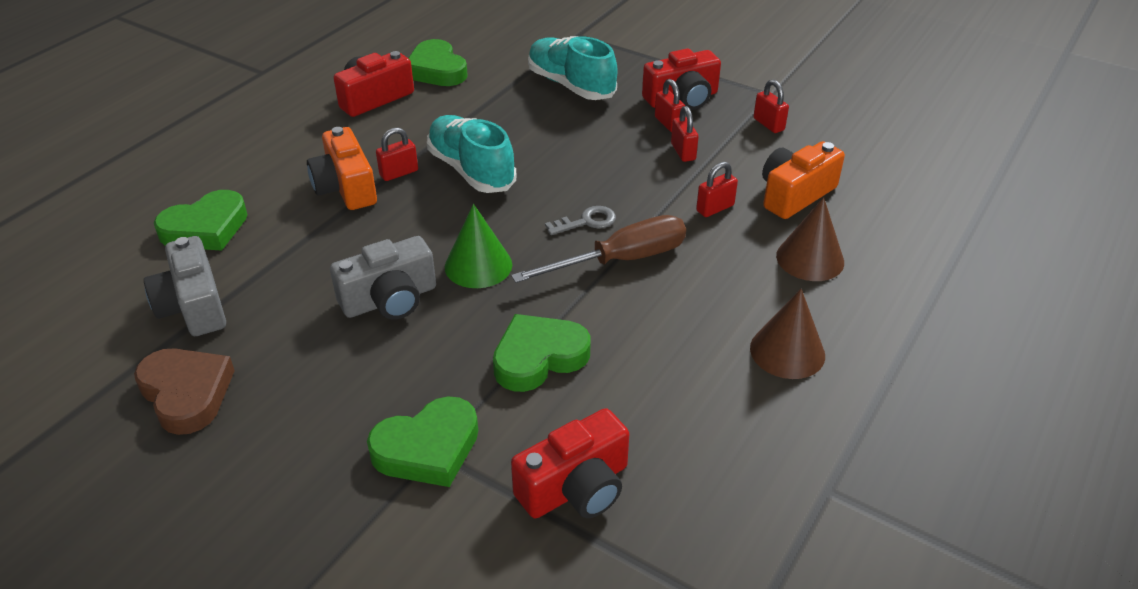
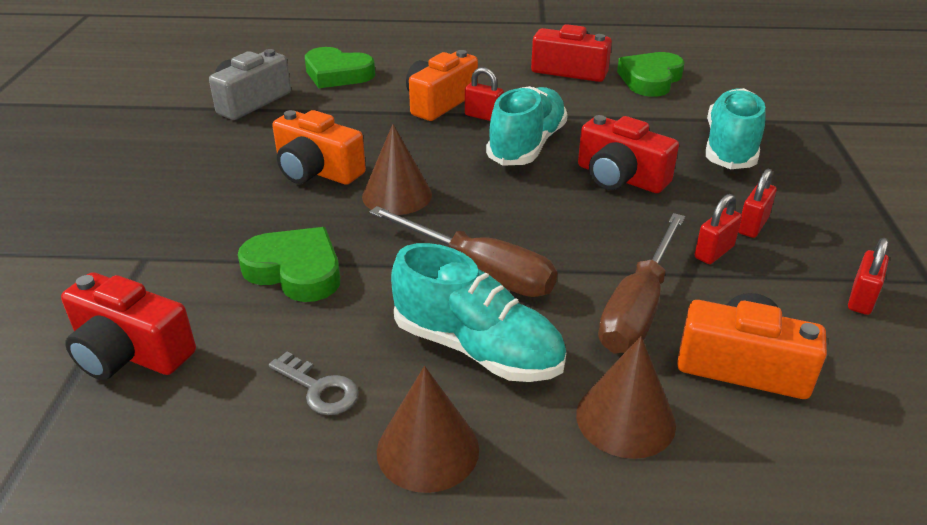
camera: 60 degrees right, 5 degrees down
brown heart [134,349,235,435] -> none
grey camera [330,236,436,320] -> orange camera [272,110,366,185]
green heart [367,396,478,487] -> none
green cone [445,204,512,288] -> brown cone [362,124,432,215]
grey key [545,206,616,235] -> grey key moved to [269,351,359,415]
red camera [642,48,721,110] -> red camera moved to [578,115,679,193]
red padlock [696,162,738,217] -> brown screwdriver [598,213,685,353]
none -> turquoise shoe [391,243,566,382]

